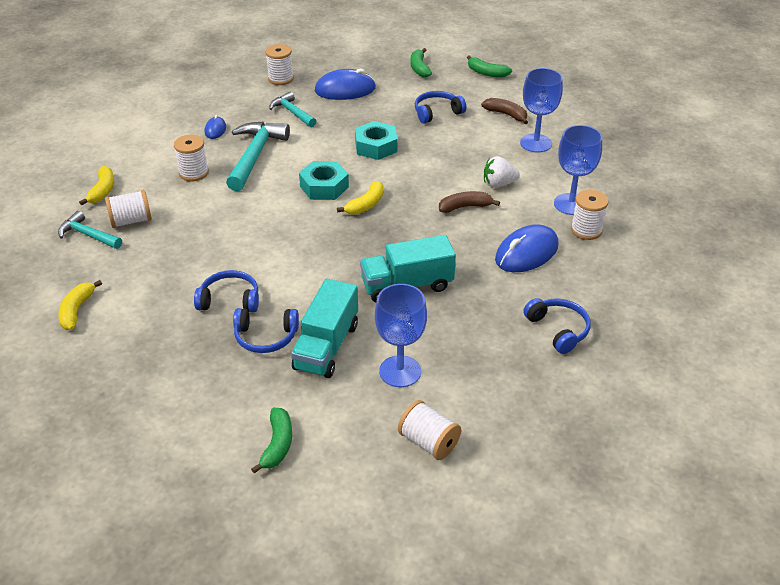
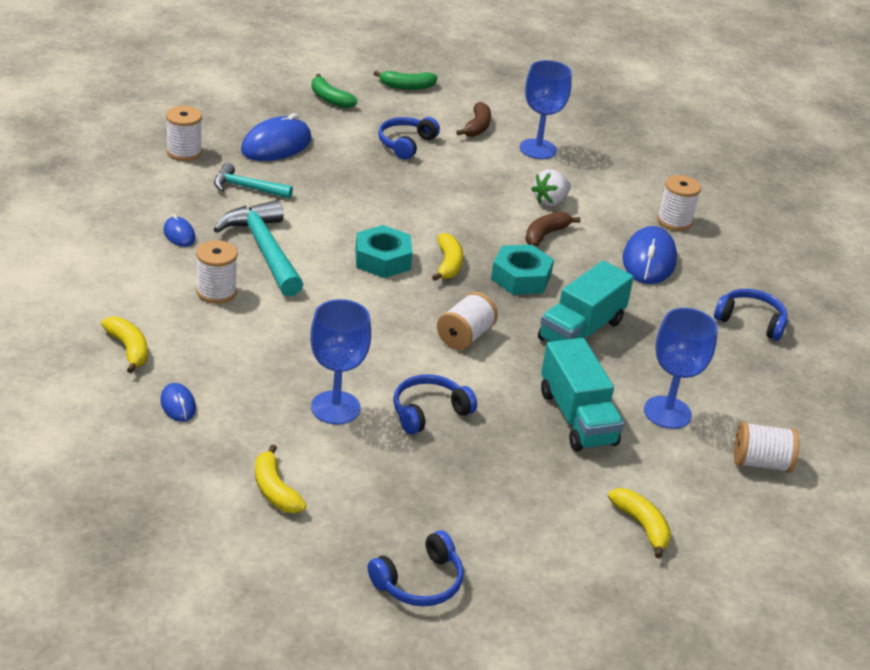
camera: 40 degrees left, 5 degrees down
turquoise hammer [58,211,122,249] -> blue mouse [161,383,196,422]
white spool [105,190,152,228] -> white spool moved to [437,292,498,350]
blue headphones [233,308,299,353] -> blue headphones moved to [368,530,463,607]
green banana [251,408,292,474] -> yellow banana [608,488,671,559]
turquoise nut [355,121,397,160] -> turquoise nut moved to [491,245,554,295]
brown banana [481,98,528,124] -> brown banana turned 105 degrees clockwise [456,102,491,137]
blue goblet [554,125,602,215] -> blue goblet moved to [310,299,371,424]

